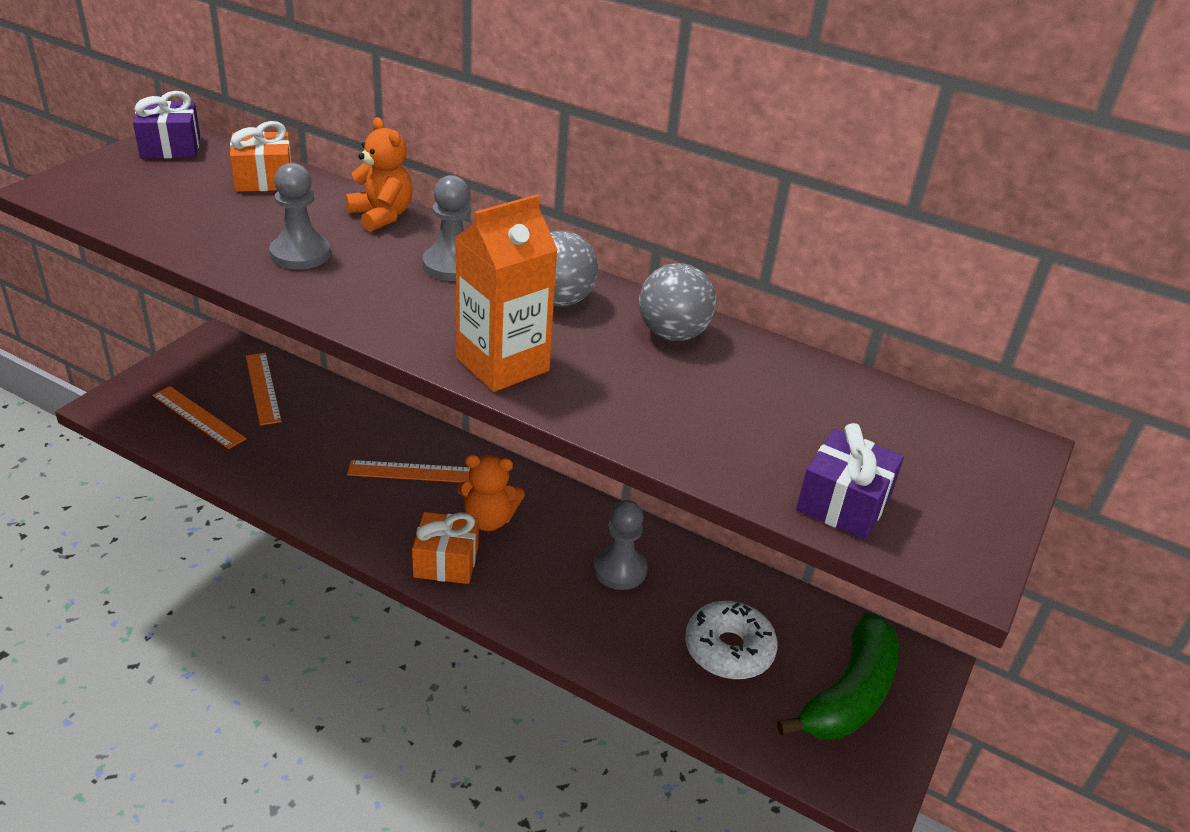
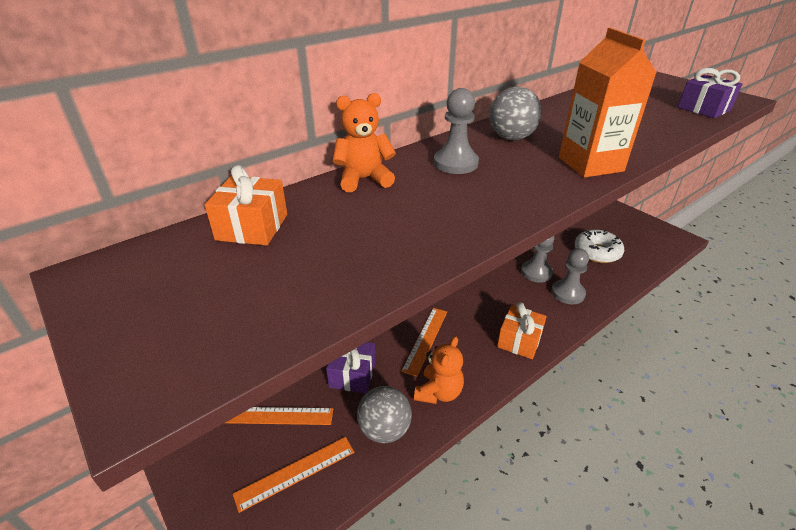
camera: 65 degrees left, 0 degrees up
purple gift [133,91,200,158] -> purple gift moved to [326,342,376,393]
grey pawn [269,163,331,270] -> grey pawn moved to [551,248,589,304]
orange teddy bear [457,455,525,531] -> orange teddy bear moved to [414,336,464,404]
grey ball [639,263,717,341] -> grey ball moved to [357,386,412,443]
green banana [777,612,899,740] -> none

